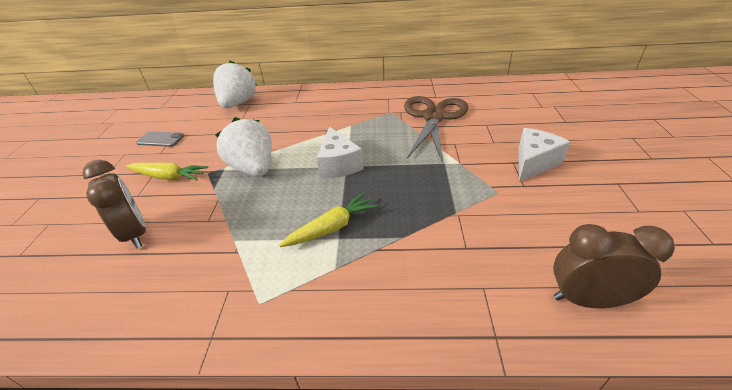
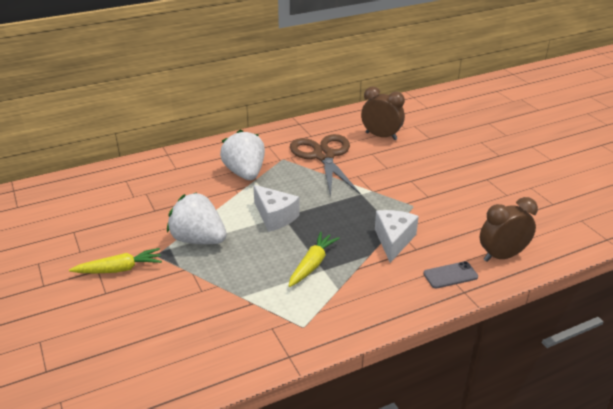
camera: 30 degrees left, 5 degrees down
brown clock [82,160,146,249] -> brown clock moved to [361,87,405,140]
grey phone [136,131,184,147] -> grey phone moved to [423,261,478,289]
white strawberry [213,60,257,108] -> white strawberry moved to [220,129,265,180]
white cheese [518,128,570,182] -> white cheese moved to [375,210,419,263]

